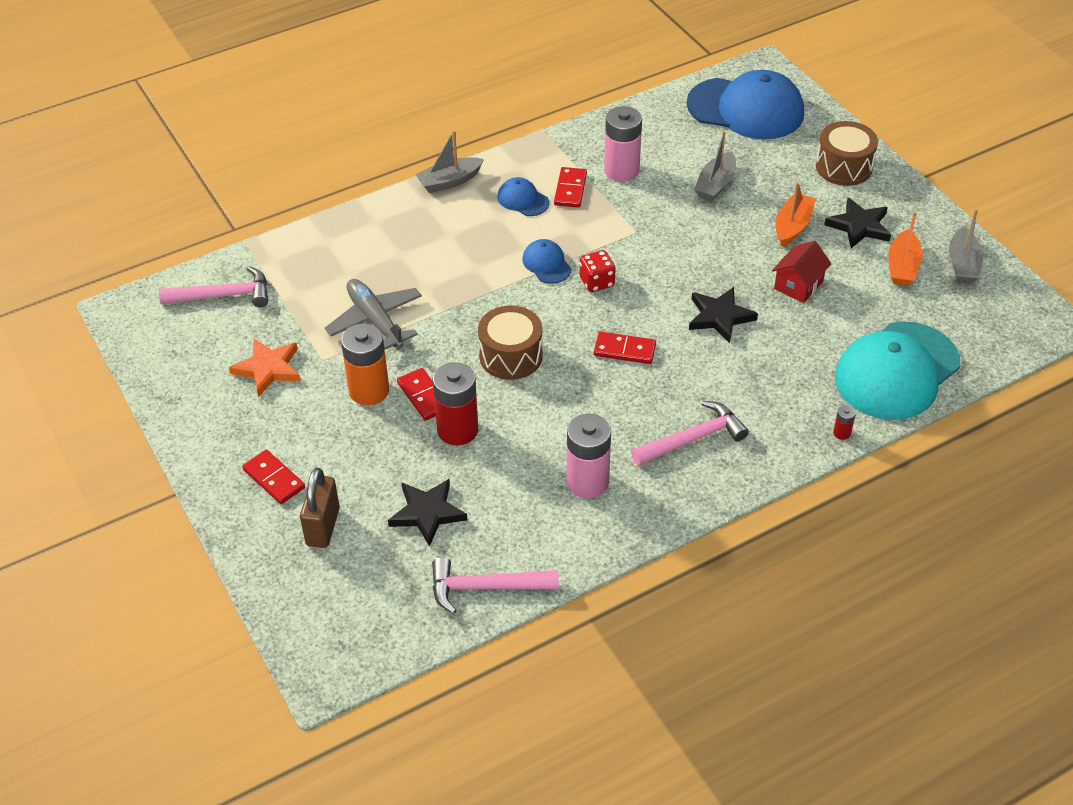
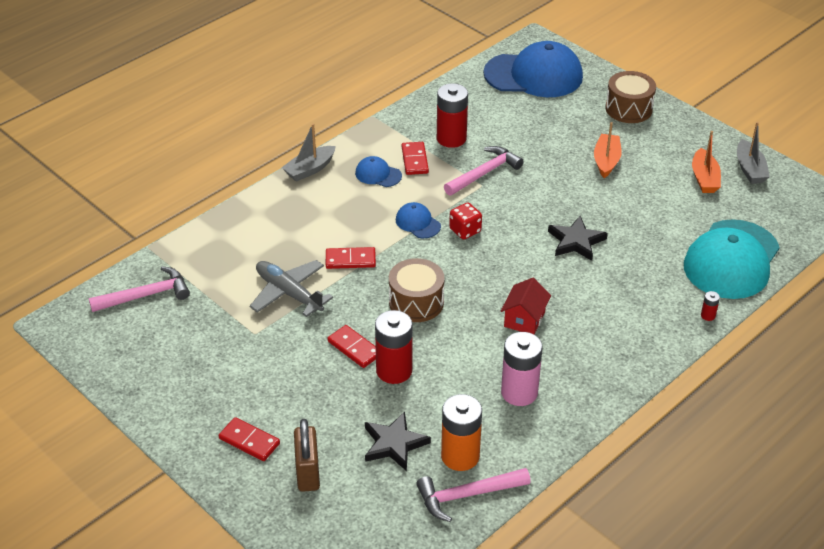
camera: 15 degrees left, 5 degrees down
orange star [229,339,300,397] -> none
orange battery [341,323,389,405] -> orange battery moved to [441,394,482,471]
red domino [594,332,656,364] -> red domino moved to [326,247,376,269]
pink battery [604,106,642,182] -> red battery [437,83,468,148]
pink hammer [631,401,749,466] -> pink hammer moved to [444,146,524,196]
grey boat [694,131,736,202] -> none
red house [772,241,832,303] -> red house moved to [501,278,551,334]
black star [824,197,891,248] -> none

